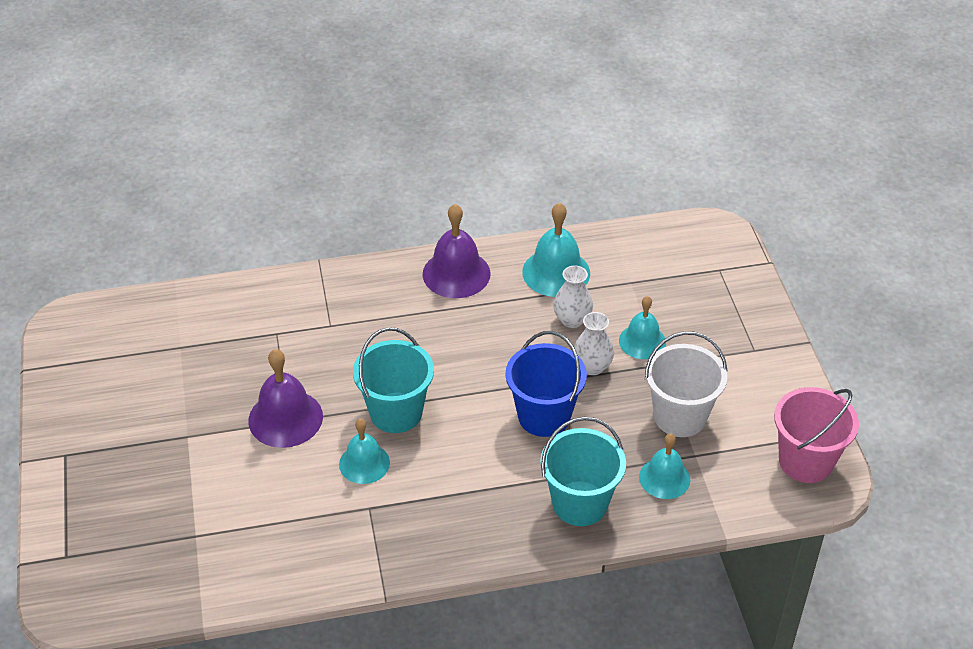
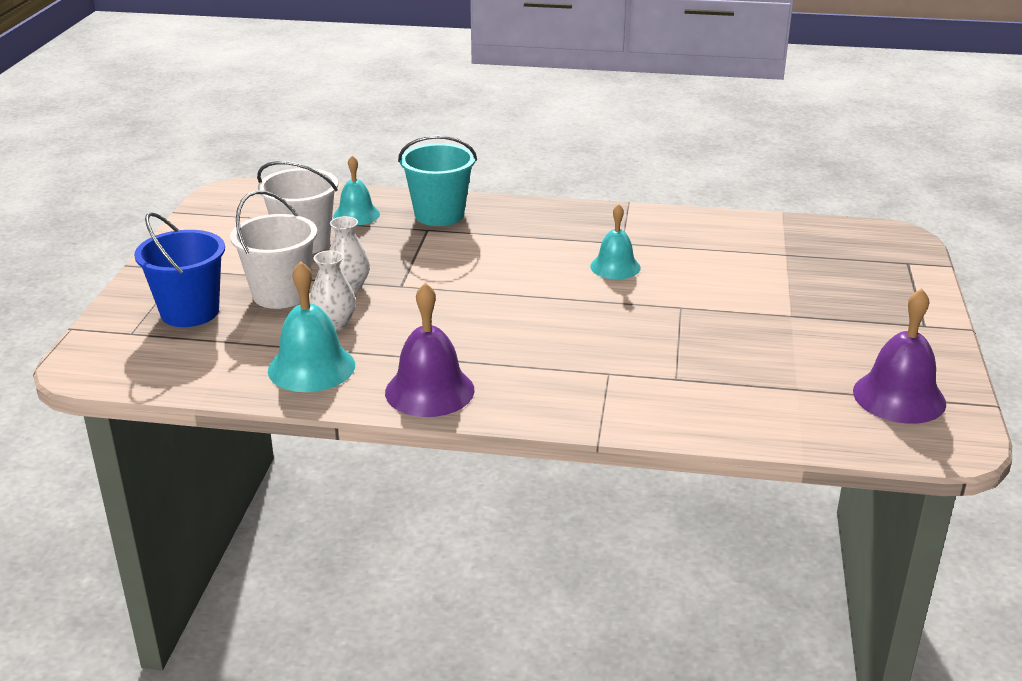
camera: 160 degrees left, 15 degrees down
purple bell [248,349,323,448] -> purple bell moved to [853,288,946,424]
turquoise bucket [353,327,434,433] -> none
blue bucket [505,331,587,437] -> blue bucket moved to [134,212,225,327]
turquoise bell [619,296,666,359] -> white bucket [230,190,318,309]
pink bucket [774,387,859,483] -> none

